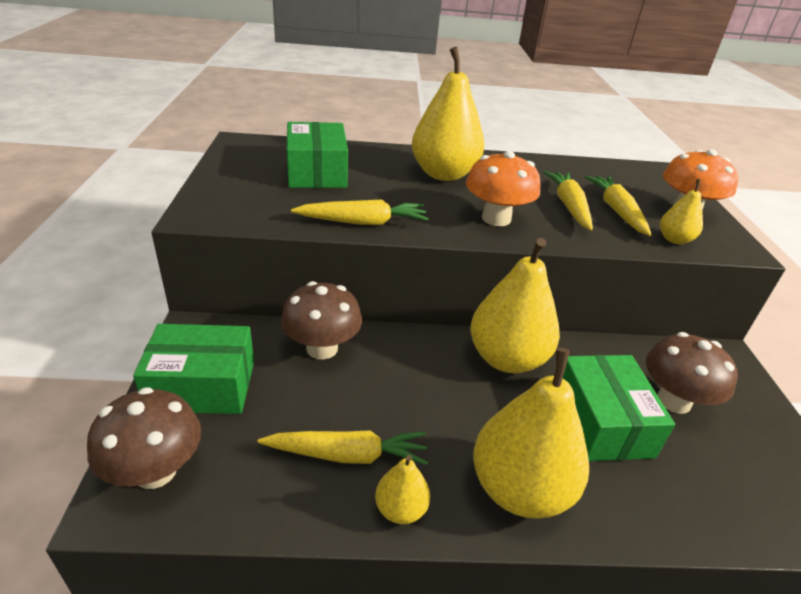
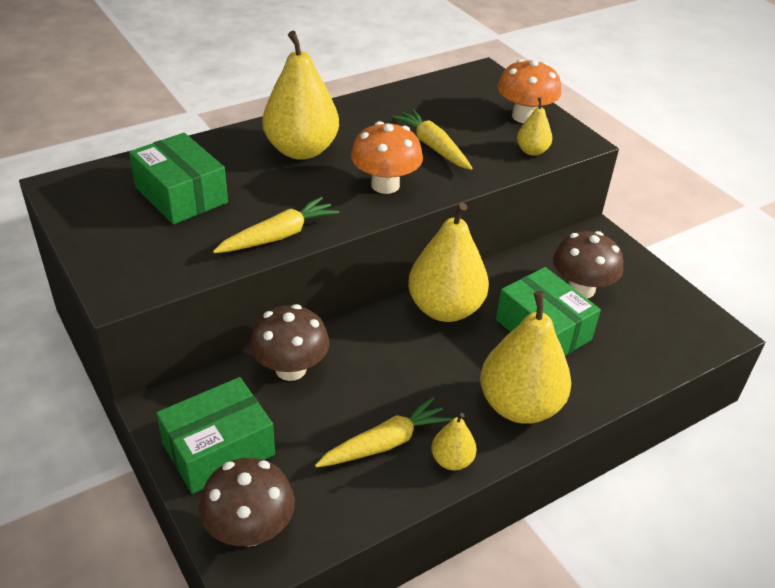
camera: 30 degrees left, 5 degrees up
yellow carrot [585,176,652,236] -> none

